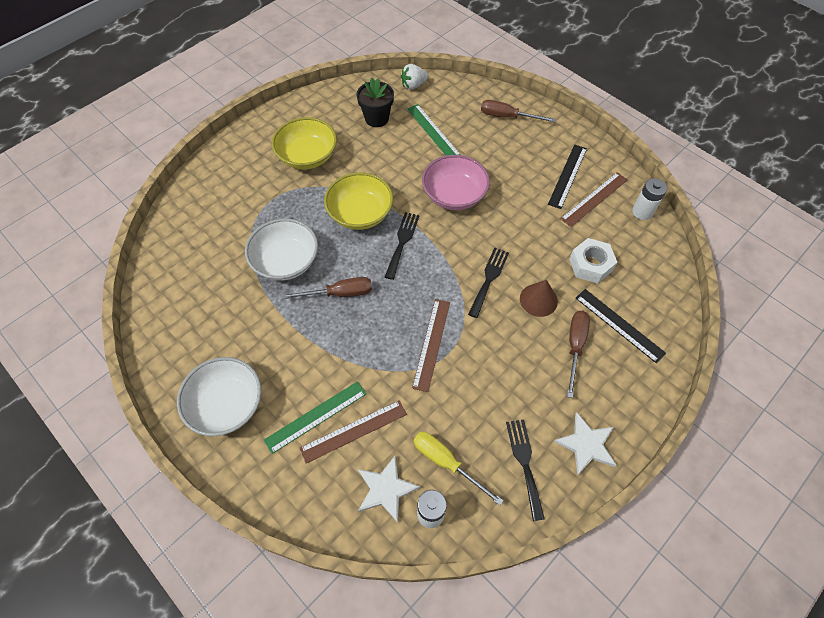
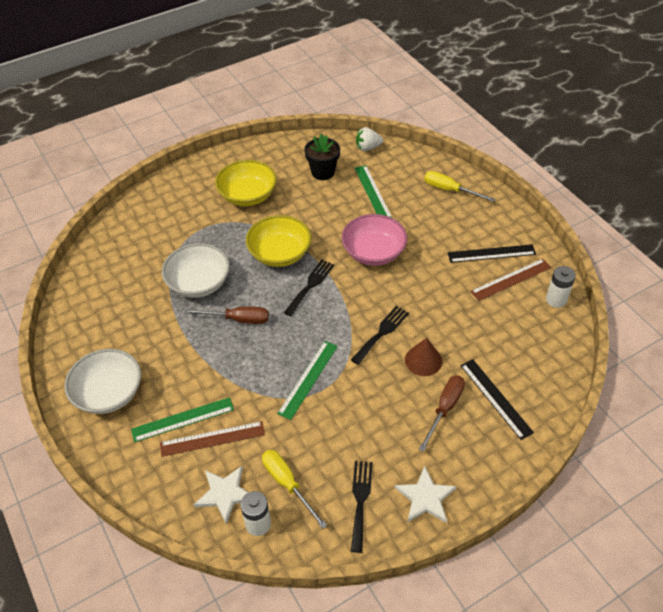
camera: 15 degrees right, 10 degrees down
brown ruler [412,299,450,392] -> green ruler [277,341,338,420]
brown screwdriver [481,100,556,122] -> yellow screwdriver [424,171,495,202]
black ruler [548,144,587,209] -> black ruler turned 45 degrees clockwise [448,244,536,263]
white nut [569,238,617,284] -> none

